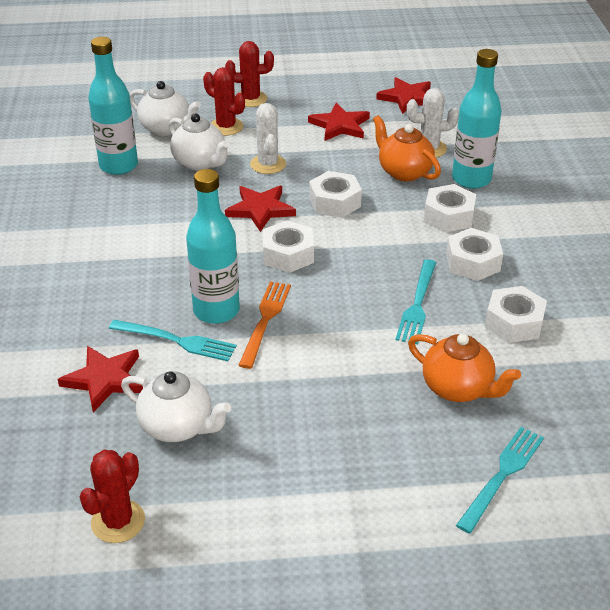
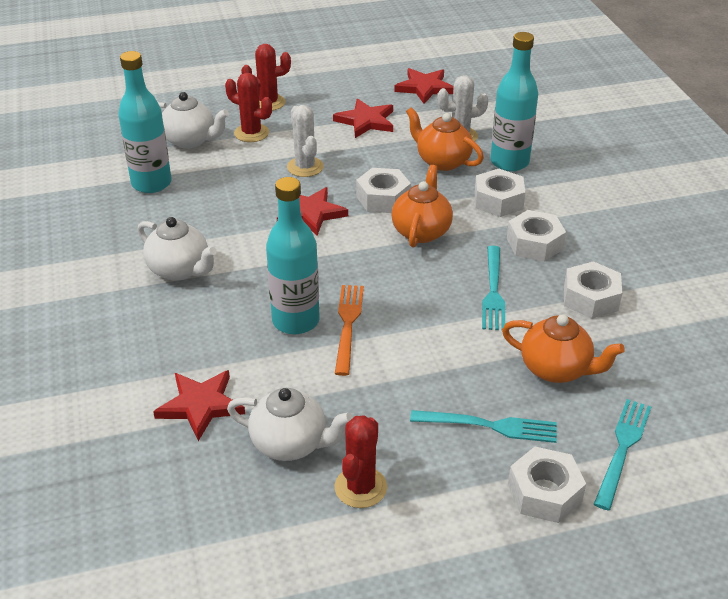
camera: 10 degrees left, 0 degrees up
red cactus [79,450,145,543] -> red cactus moved to [335,415,387,508]
turquoise fork [109,320,237,361] -> turquoise fork moved to [410,410,557,443]
white teapot [169,113,230,170] -> white teapot moved to [137,217,217,281]
white nut [263,220,314,273] -> white nut moved to [508,447,586,523]
none -> orange teapot [391,165,453,247]

